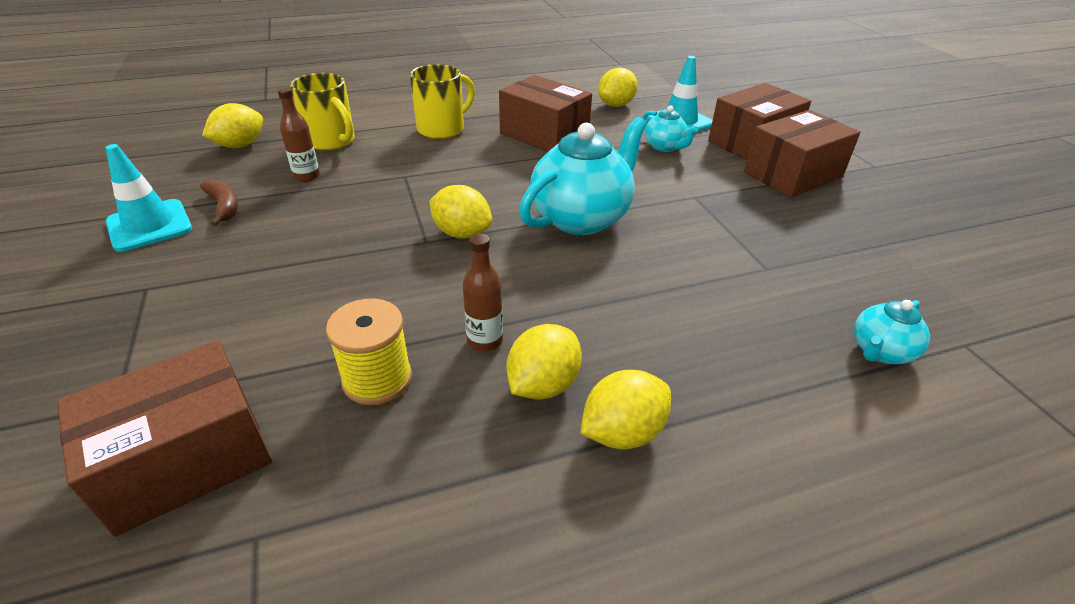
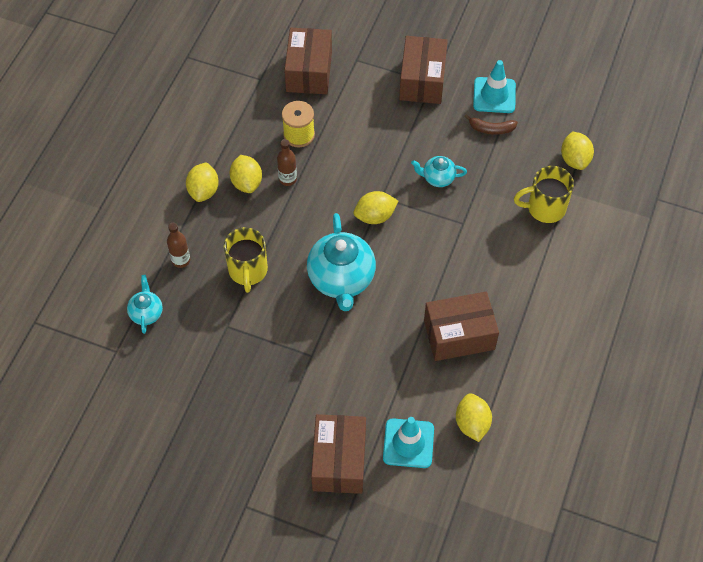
camera: 130 degrees right, 20 degrees up
brown bottle [278,87,320,182] -> brown bottle moved to [167,223,190,268]
yellow mug [410,64,475,139] -> yellow mug moved to [224,227,268,293]
turquoise teapot [643,105,698,152] -> turquoise teapot moved to [411,156,467,187]
brown box [744,110,860,198] -> brown box moved to [399,36,448,104]

